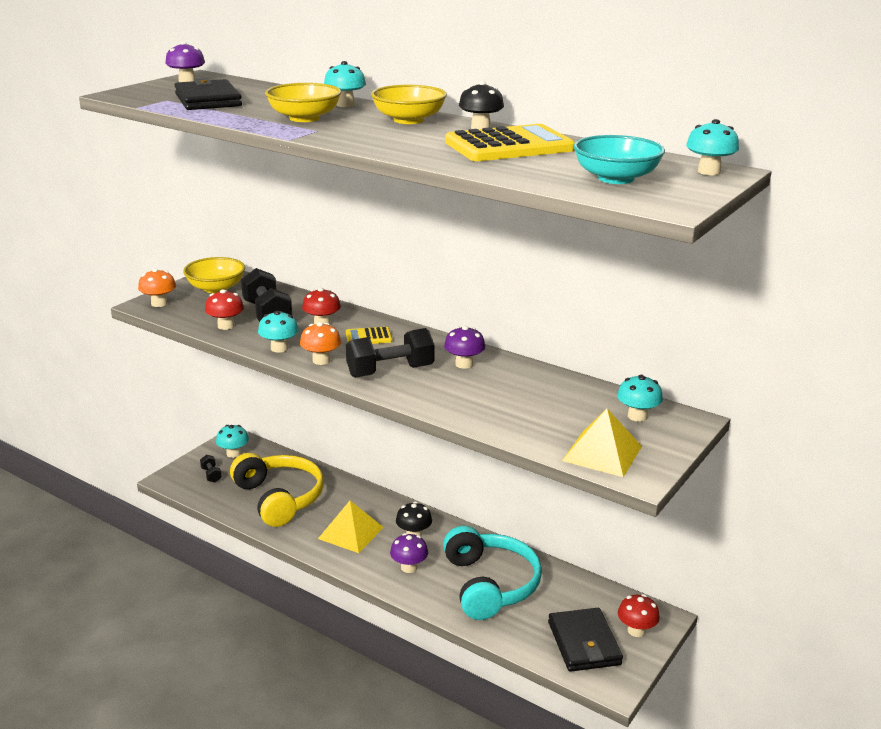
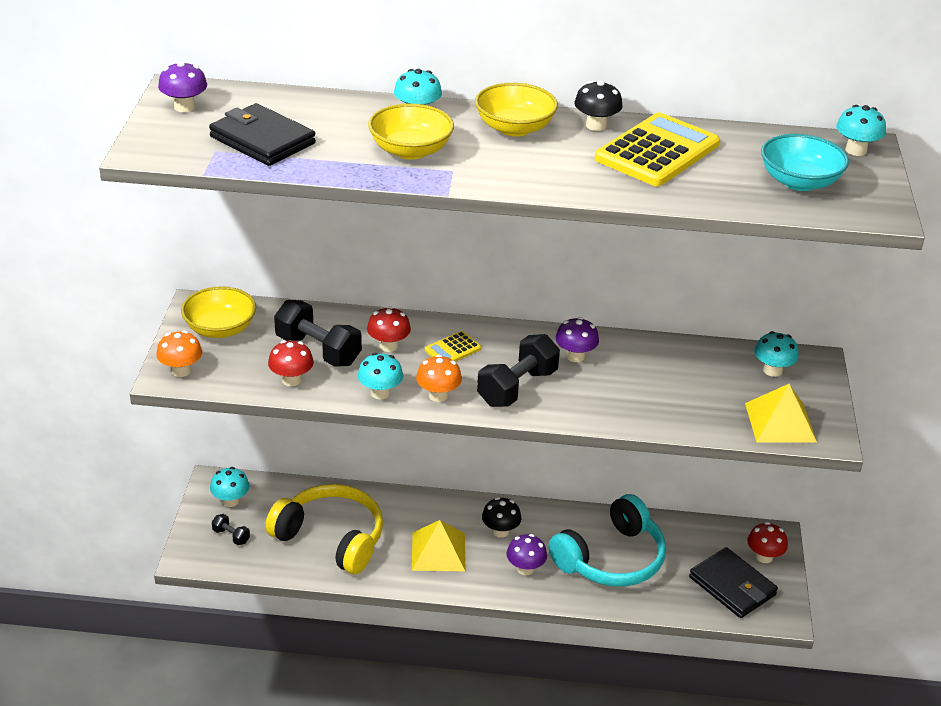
camera: 30 degrees left, 10 degrees up
turquoise headphones [443,526,542,620] -> turquoise headphones turned 90 degrees clockwise [548,494,666,587]

